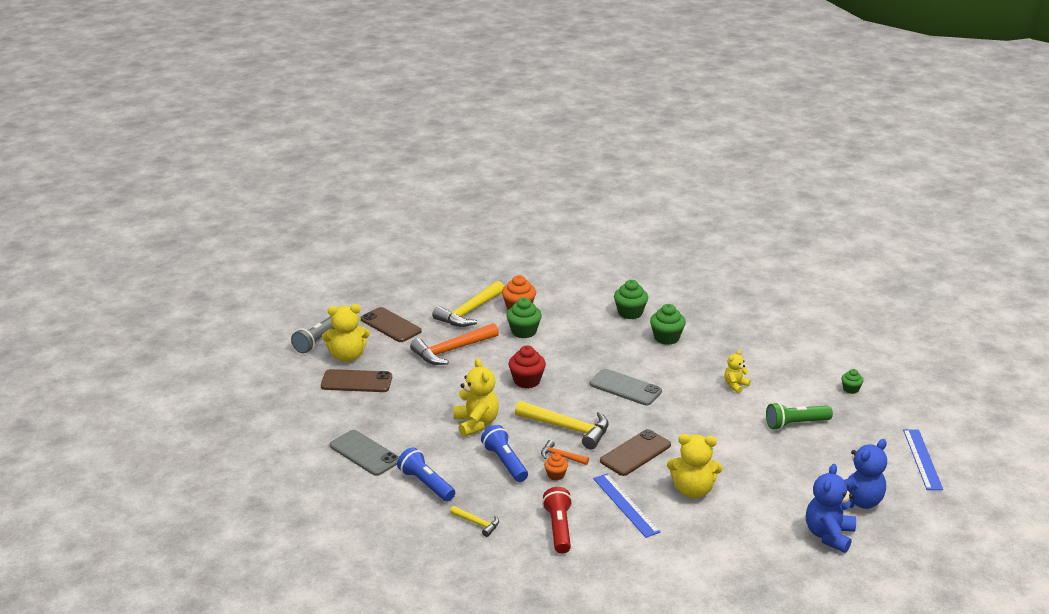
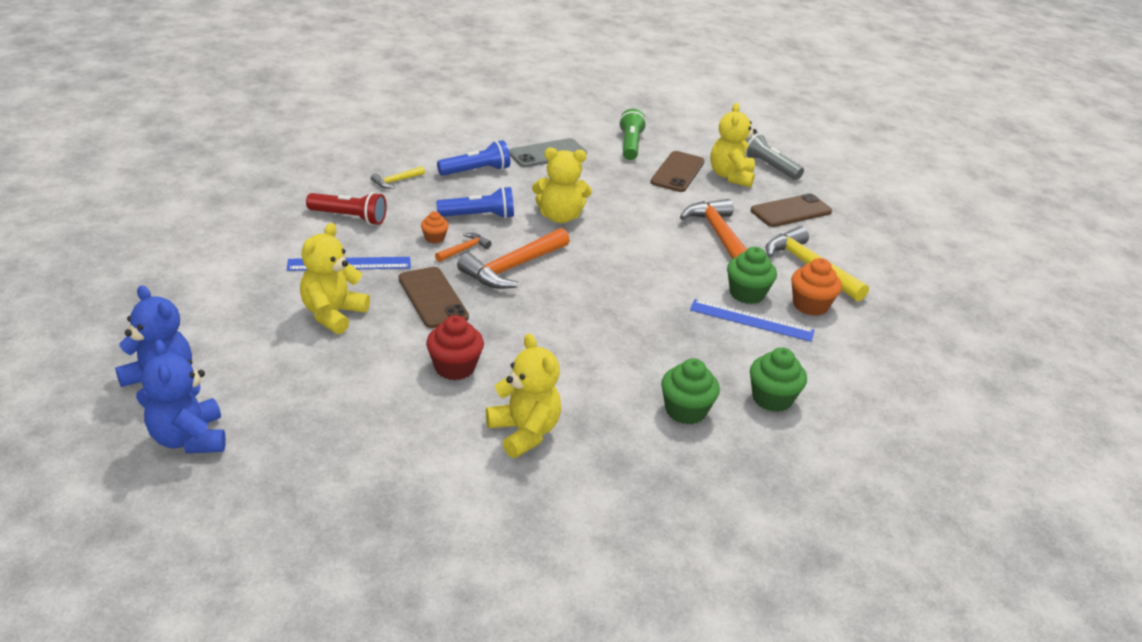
camera: 105 degrees right, 5 degrees up
red cupcake [508,346,546,388] -> red cupcake moved to [426,315,484,380]
yellow hammer [515,401,609,450] -> orange hammer [457,228,570,289]
grey phone [590,369,662,406] -> none
yellow teddy bear [724,350,751,393] -> yellow teddy bear [486,334,561,458], size x1.76
green flashlight [766,402,833,430] -> green flashlight moved to [619,109,647,160]
green cupcake [841,369,864,394] -> none
blue ruler [903,429,943,490] -> blue ruler moved to [690,299,815,342]

